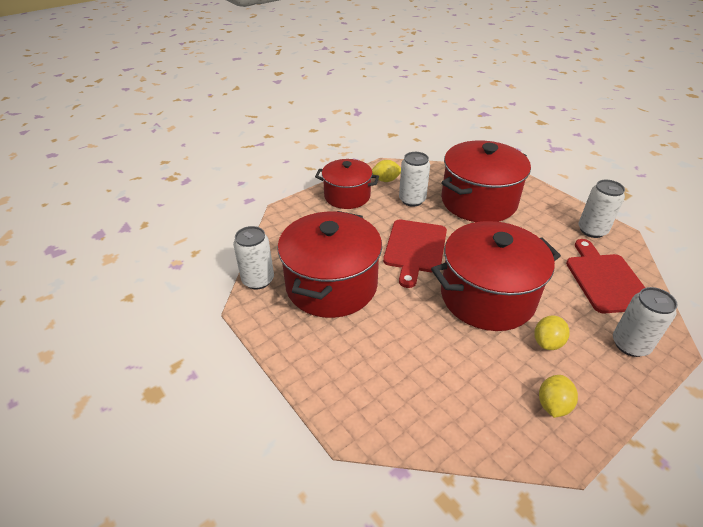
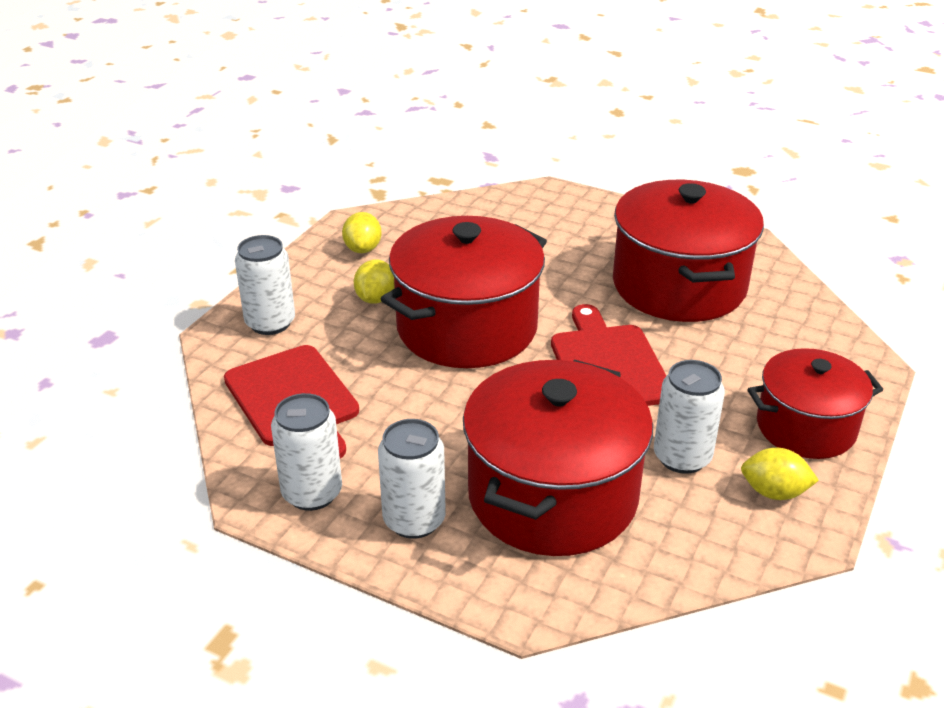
camera: 155 degrees right, 5 degrees down
white can [233,226,274,290] -> white can moved to [378,419,446,539]
yellow lemon [372,160,401,182] -> yellow lemon turned 45 degrees clockwise [741,448,819,500]

